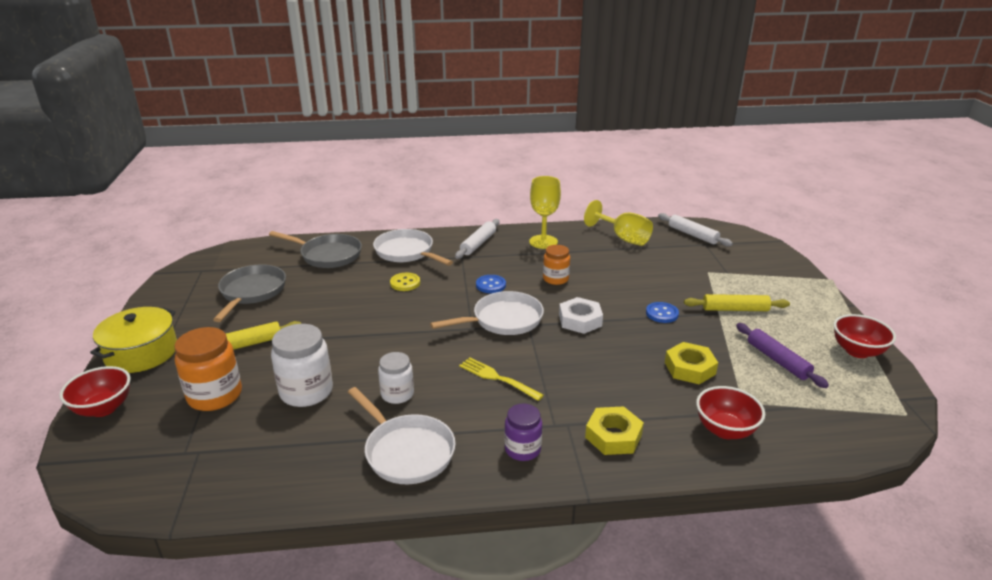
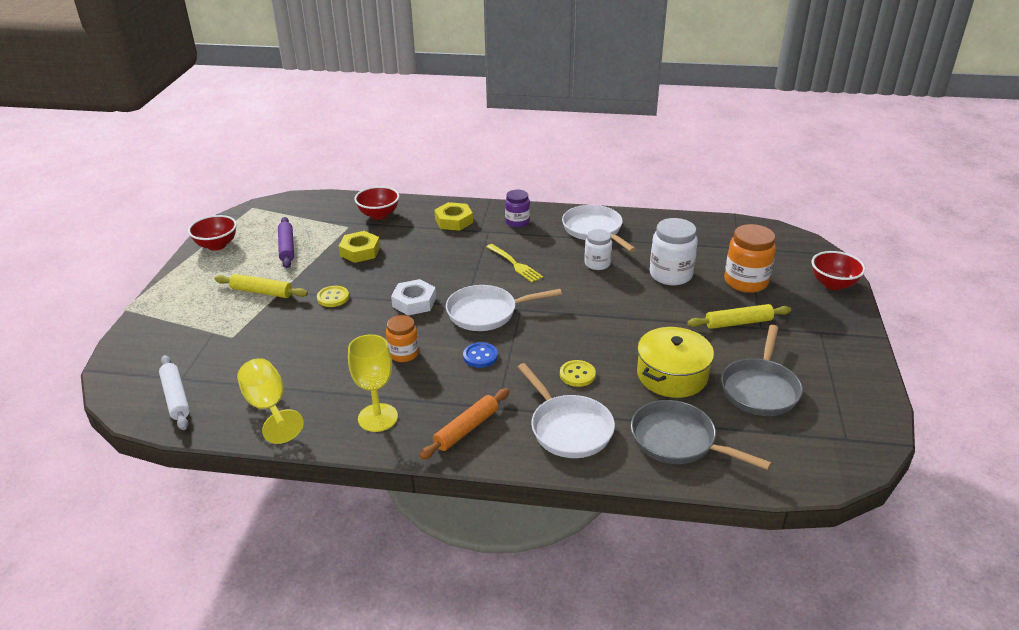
camera: 165 degrees left, 5 degrees up
yellow pot [90,307,177,373] -> yellow pot moved to [637,327,714,398]
white rolling pin [455,219,500,259] -> orange rolling pin [419,388,510,459]
blue button [646,302,679,323] -> yellow button [317,286,349,307]

